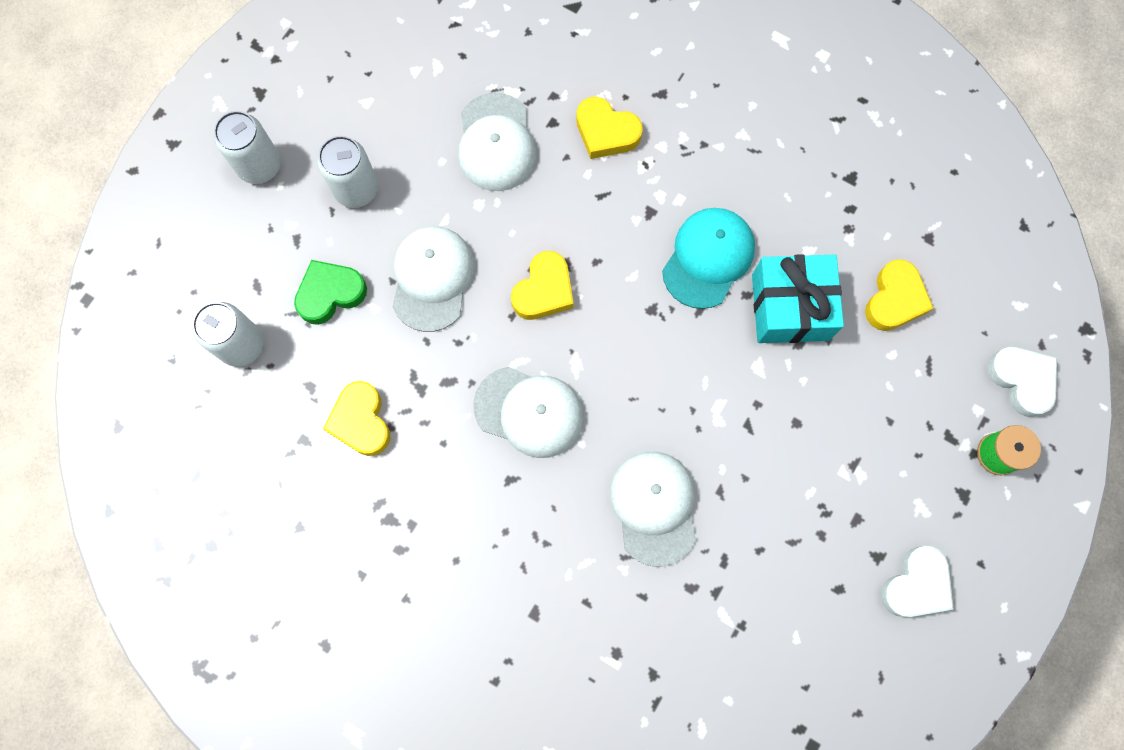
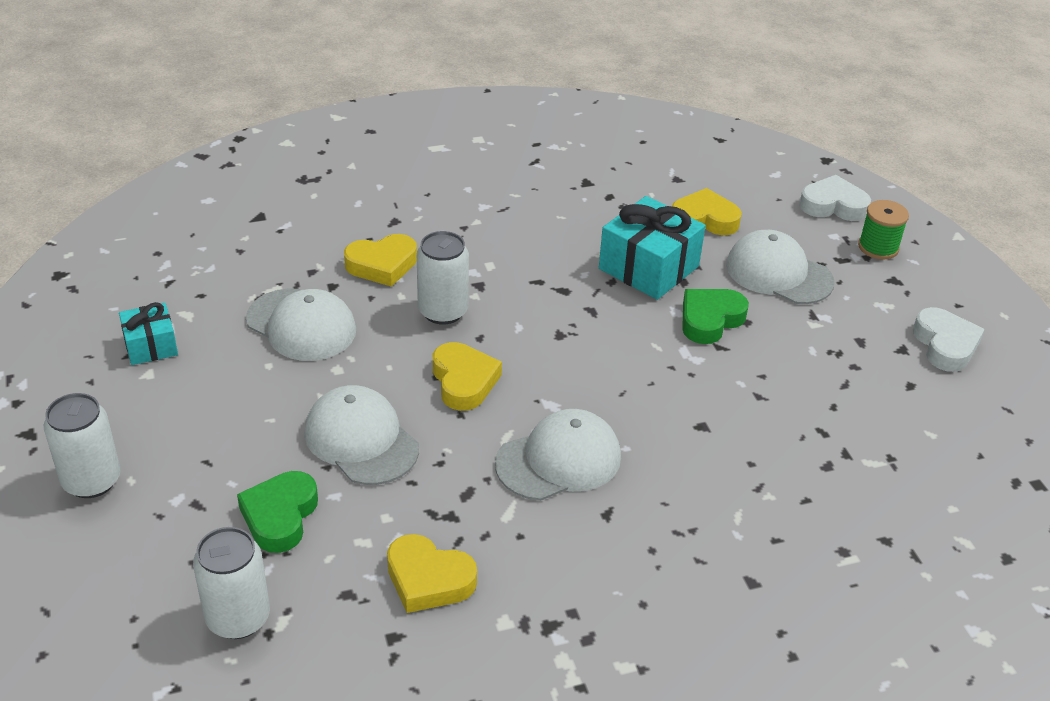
camera: 50 degrees left, 35 degrees down
white can [317,136,378,208] -> white can moved to [417,231,469,325]
white cap [610,452,696,566] -> white cap moved to [726,230,834,304]
turquoise cap [662,208,755,309] -> none
yellow heart [865,259,933,331] -> yellow heart turned 60 degrees counterclockwise [672,188,742,235]
none -> turquoise gift [119,302,178,365]
none -> green heart [682,289,749,344]

